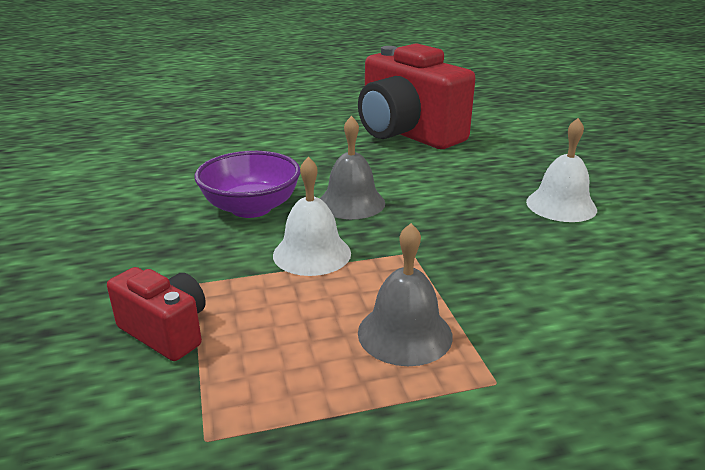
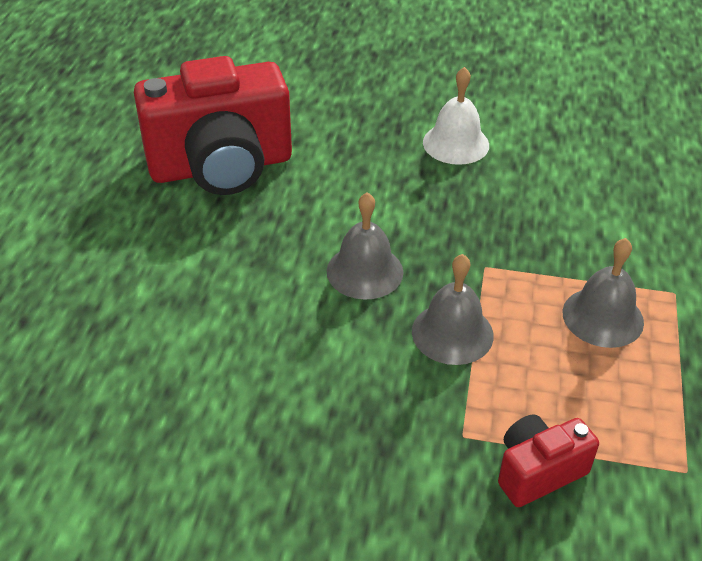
camera: 65 degrees left, 15 degrees up
purple bowl [194,151,300,218] -> none
white bell [273,157,351,276] -> grey bell [412,254,494,365]

